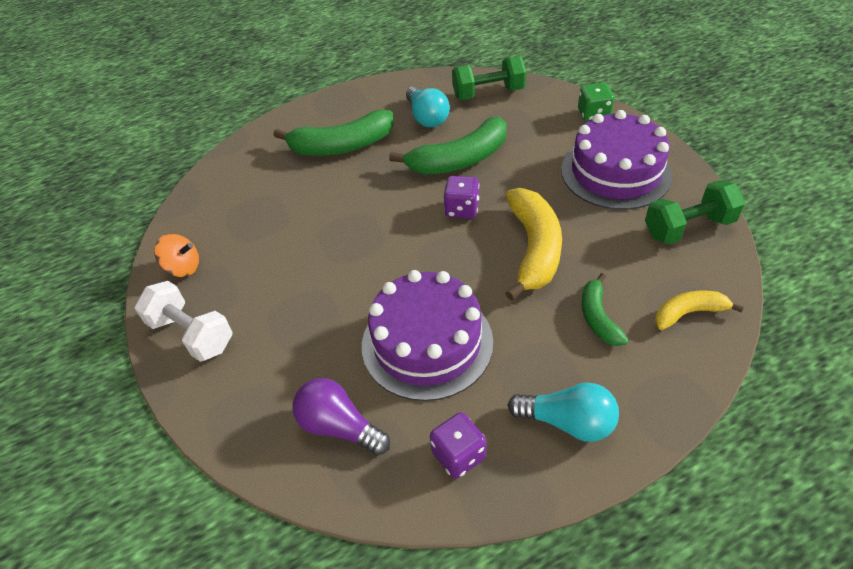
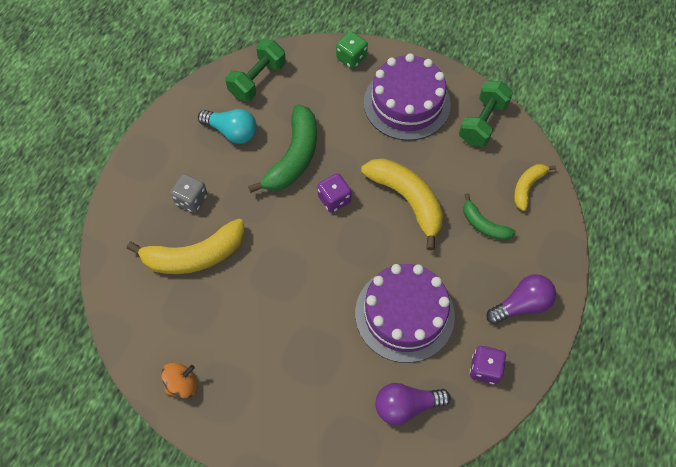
camera: 45 degrees left, 15 degrees up
white dumbbell [134,281,232,362] -> none
green banana [273,110,394,156] -> grey dice [170,174,208,213]
turquoise light bulb [508,383,619,442] -> purple light bulb [486,274,556,324]
none -> yellow banana [127,219,245,274]

